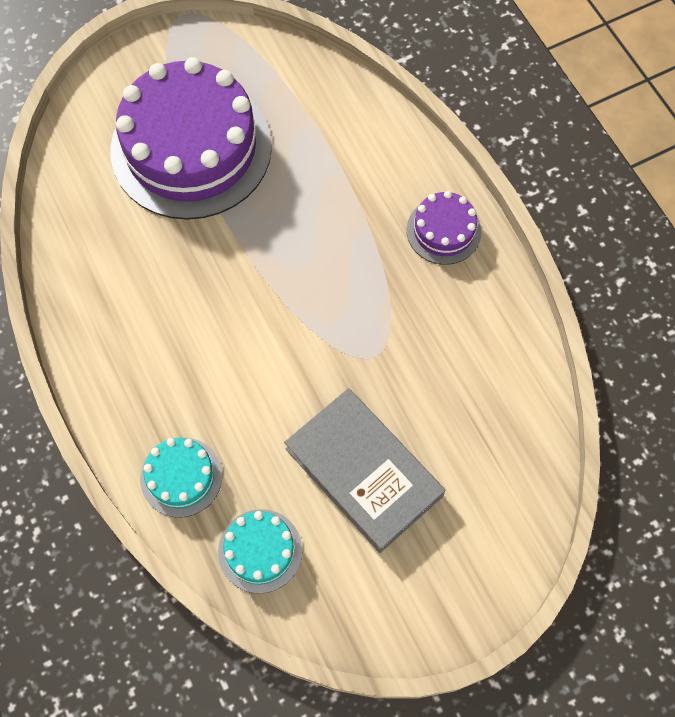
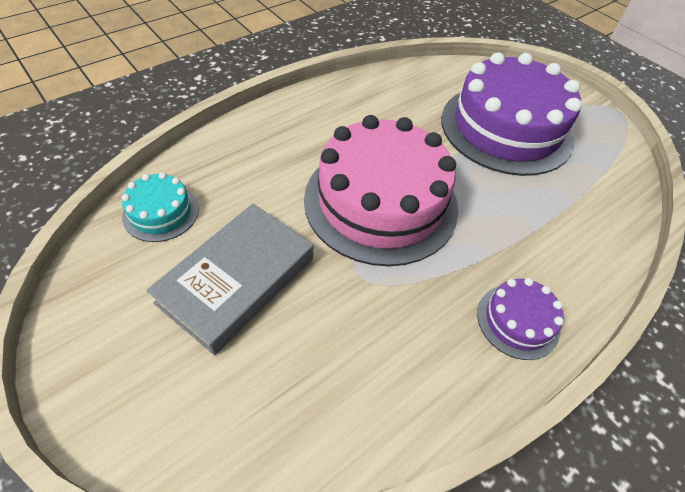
camera: 75 degrees right, 15 degrees down
turquoise cake [140,437,222,518] -> none
none -> pink cake [304,115,459,266]

